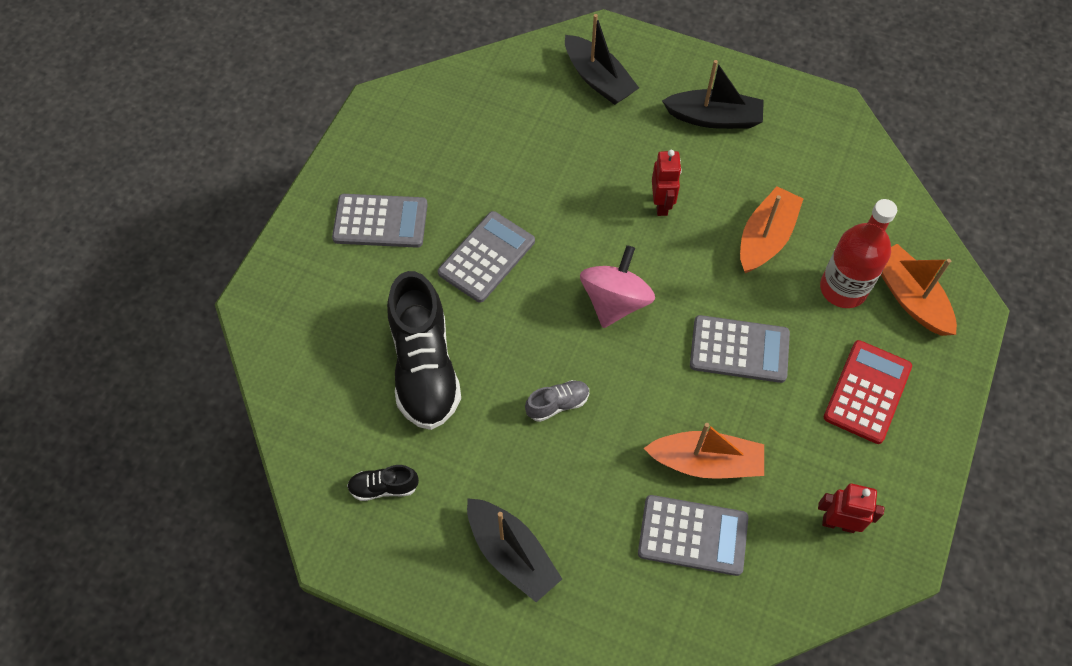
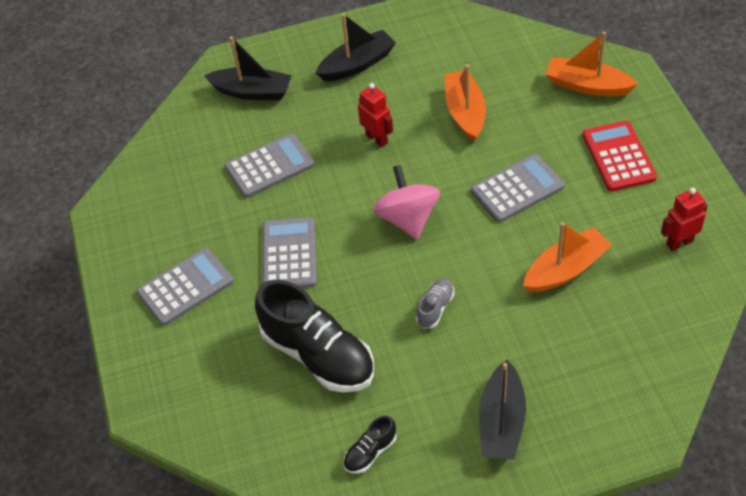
camera: 35 degrees left, 10 degrees down
black boat [467,498,562,602] -> black boat turned 90 degrees clockwise [479,360,526,460]
grey calculator [638,495,748,576] -> grey calculator moved to [225,133,314,198]
red bottle [820,199,897,308] -> none

